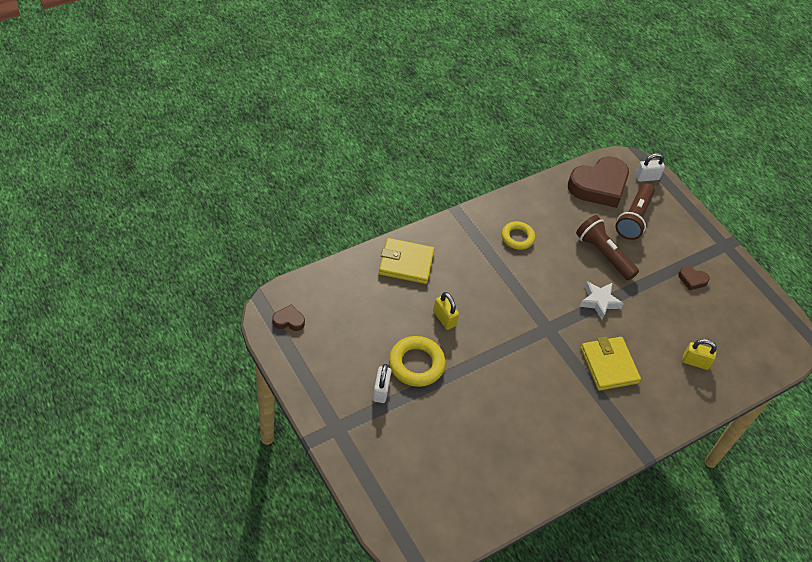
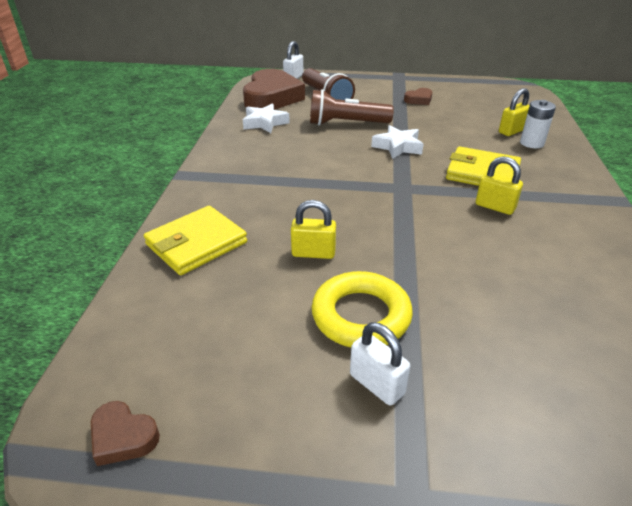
camera: 45 degrees left, 15 degrees down
brown heart [273,304,305,331] -> brown heart turned 105 degrees counterclockwise [91,401,160,466]
yellow ring [502,221,535,250] -> none
none -> white star [243,103,290,133]
none -> yellow padlock [476,156,523,215]
none -> white battery [520,100,556,148]

